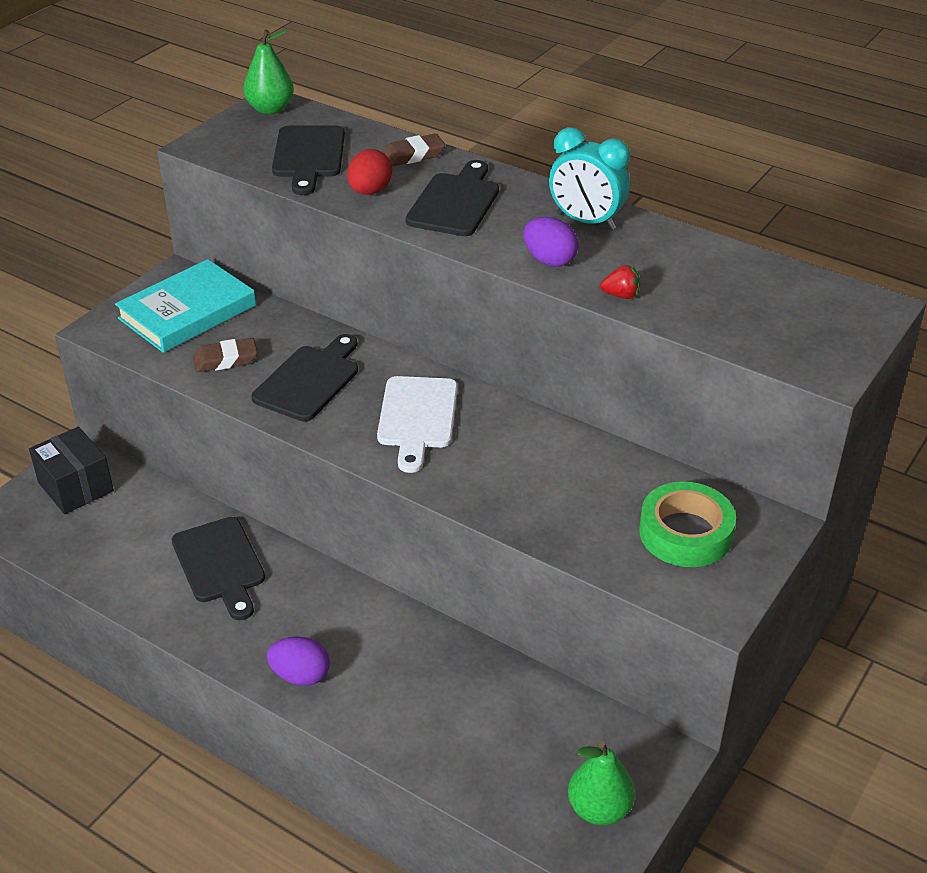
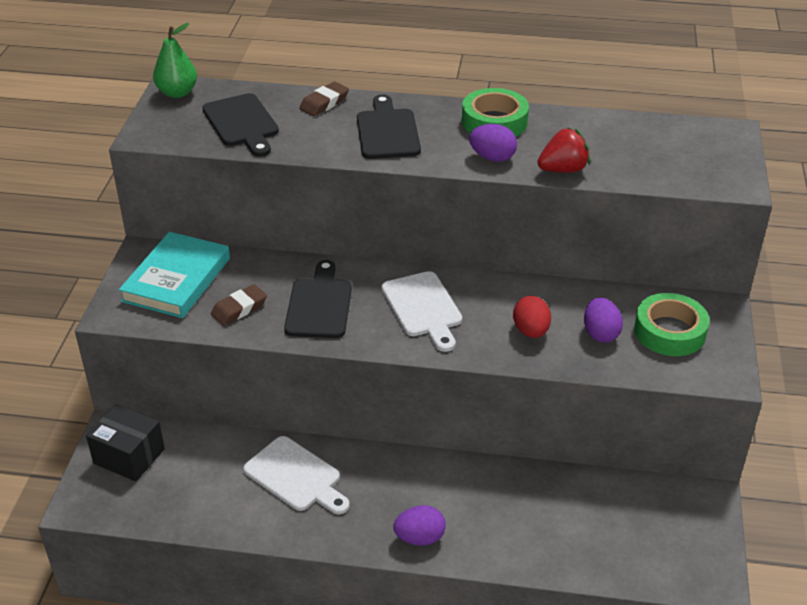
camera: 25 degrees left, 0 degrees up
black cutting board [172,517,265,620] -> white cutting board [243,436,350,515]
red egg [347,149,392,195] -> red egg moved to [513,296,551,338]
turquoise clock [549,127,630,230] -> green tape [462,88,529,137]
green pear [568,741,635,825] -> none
red strawberry [600,265,640,299] -> red strawberry [537,128,590,173], size x1.68
none -> purple egg [584,297,623,343]

